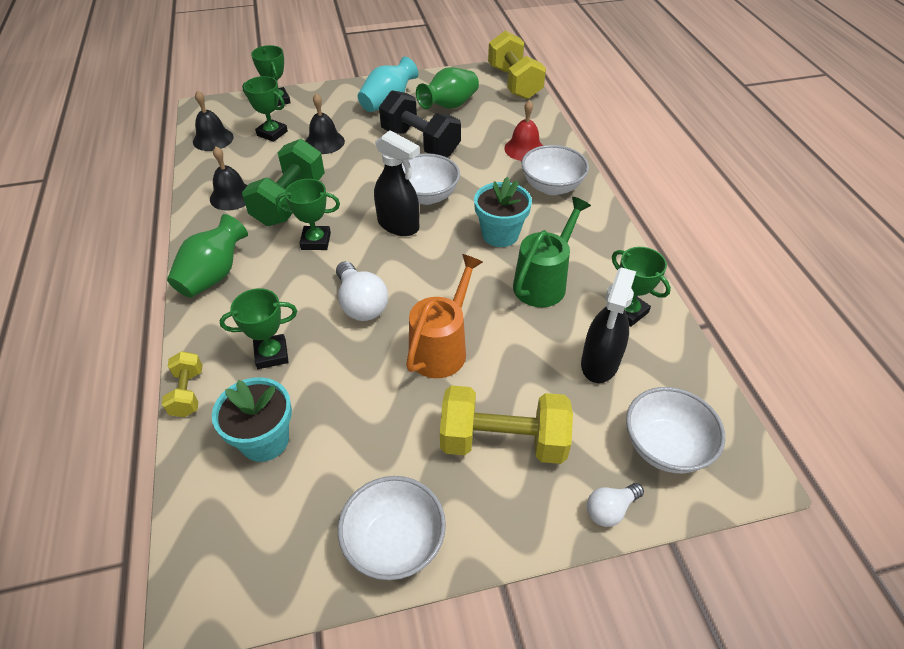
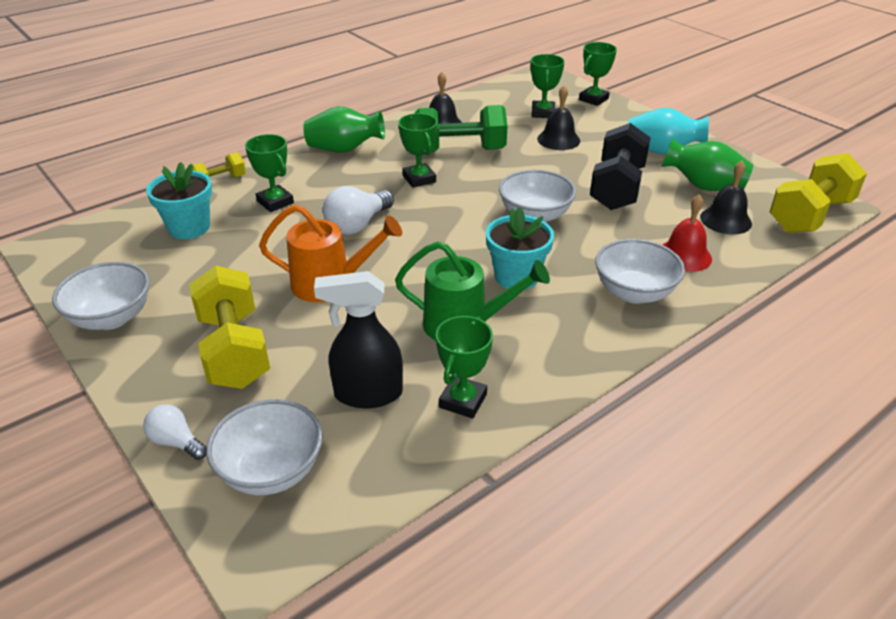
camera: 65 degrees right, 10 degrees down
black bell [193,90,234,151] -> black bell moved to [700,161,752,234]
black spray bottle [374,130,420,236] -> none

